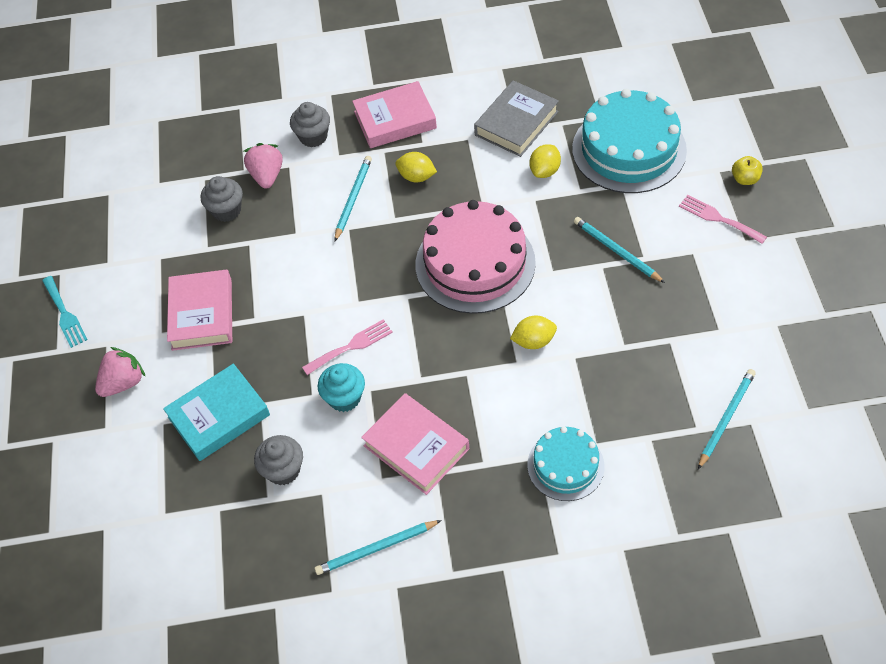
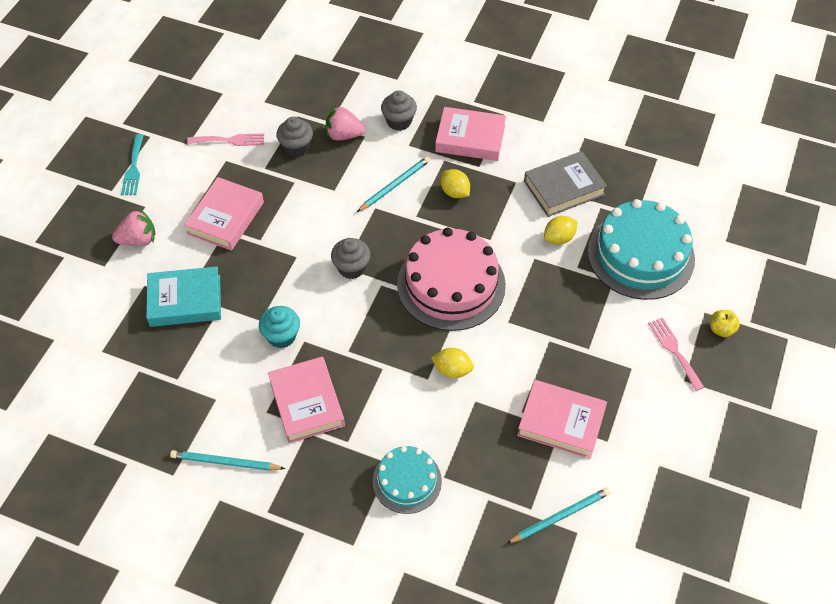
camera: 25 degrees right, 0 degrees up
pink strawberry [244,143,283,189] -> pink strawberry turned 105 degrees counterclockwise [326,106,365,141]
grey cupcake [254,435,303,485] -> grey cupcake moved to [331,238,371,279]
pink fork [302,319,393,375] -> pink fork moved to [187,134,264,146]
turquoise pencil [574,217,665,283] -> none
none -> pink book [517,380,607,459]

